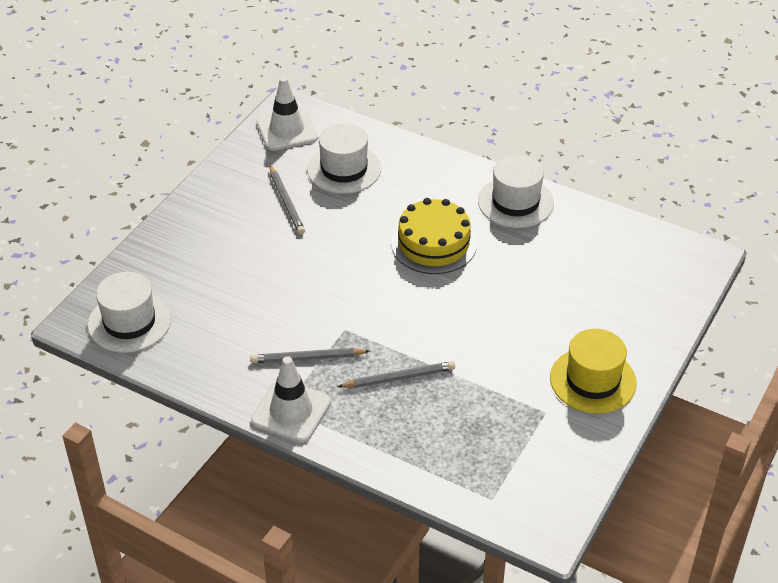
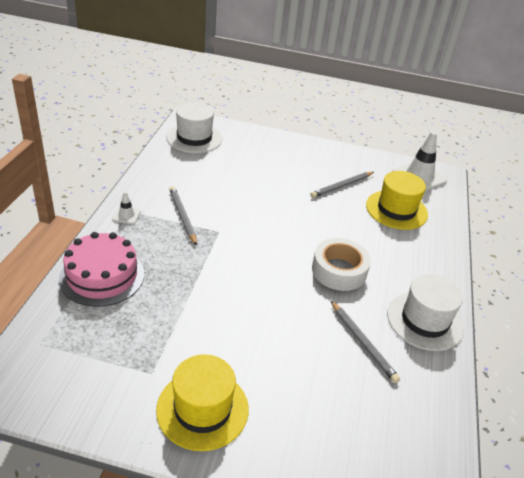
camera: 70 degrees right, 5 degrees down
white traffic cone [251,356,331,443] -> white traffic cone [112,192,141,224], size x0.48
white hat [307,123,381,194] -> yellow hat [366,171,428,230]
grey pencil [337,361,455,388] -> grey pencil moved to [330,300,400,383]
yellow cake [391,198,477,274] -> white tape [312,238,371,291]
none -> pink cake [59,232,144,307]

